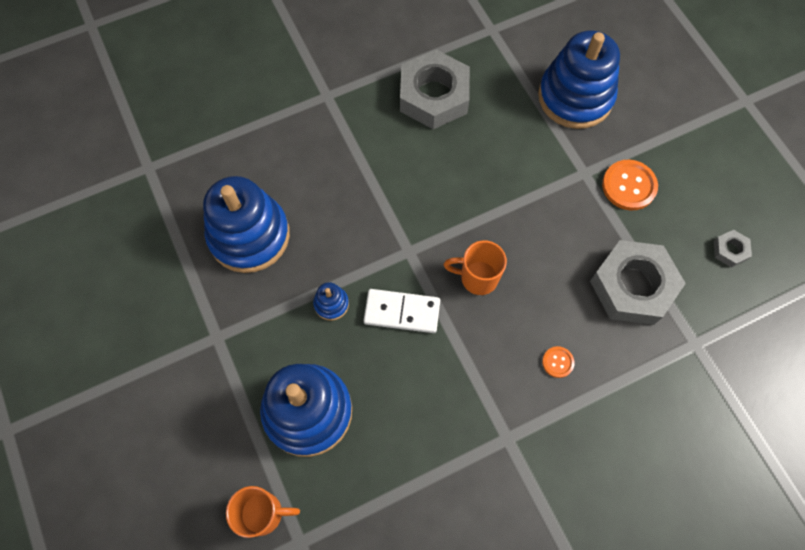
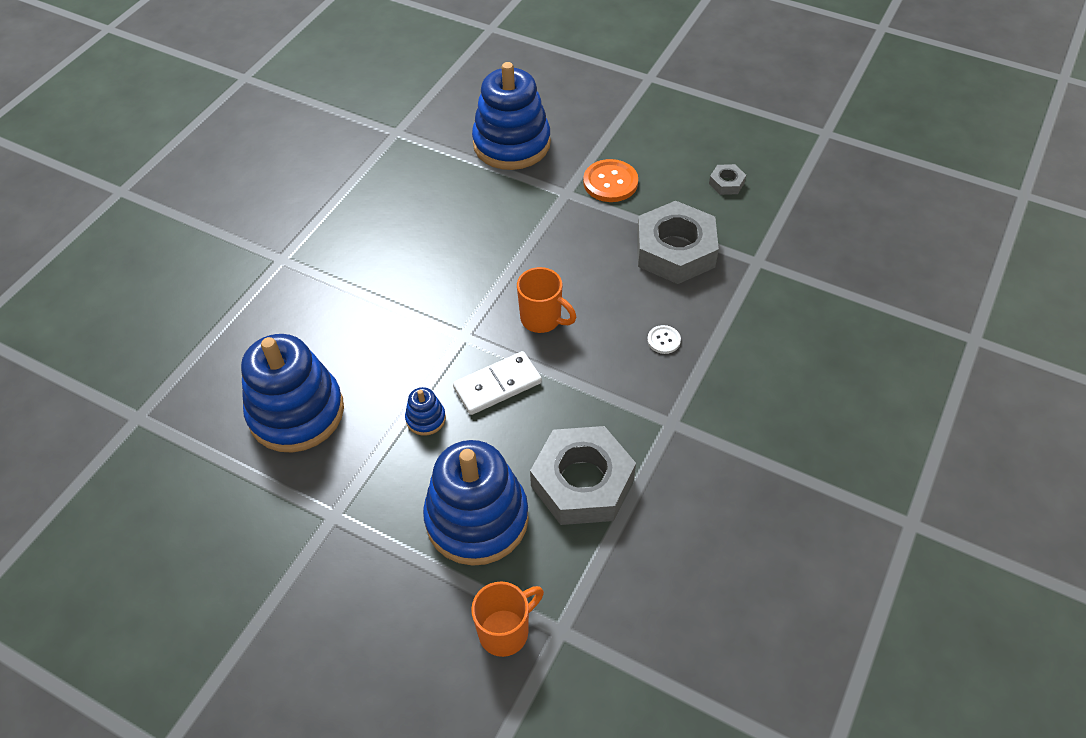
camera: 35 degrees left, 15 degrees down
grey nut [400,50,470,129] -> grey nut moved to [530,426,636,525]
orange mug [444,240,507,295] -> orange mug turned 120 degrees counterclockwise [517,267,577,333]
orange button [542,346,574,378] -> white button [647,325,681,354]

